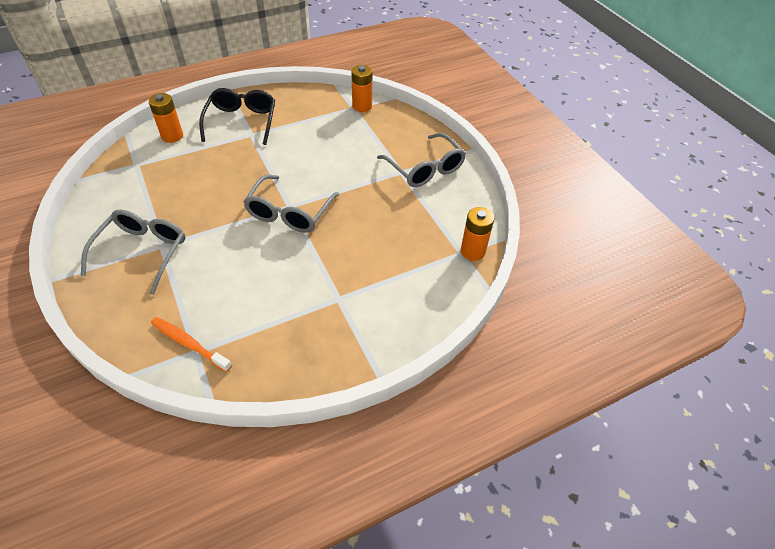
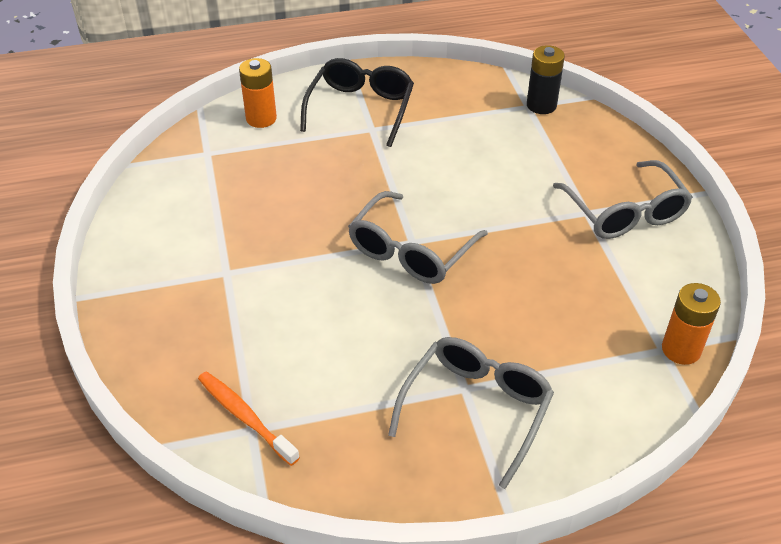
camera: 15 degrees right, 5 degrees down
grey glasses [81,210,185,295] -> grey glasses moved to [388,337,554,489]
orange battery [351,65,372,112] -> black battery [527,45,565,114]

